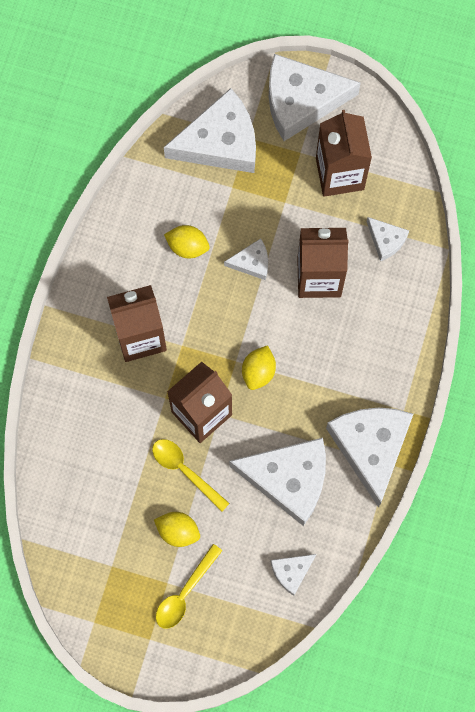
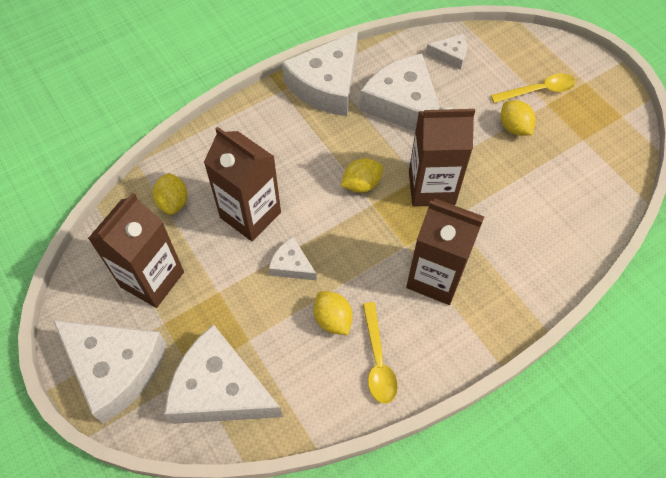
camera: 140 degrees left, 15 degrees down
yellow spoon [152,439,230,512] -> yellow spoon moved to [363,302,398,404]
white cheese [366,217,409,261] -> yellow lemon [153,173,188,215]

